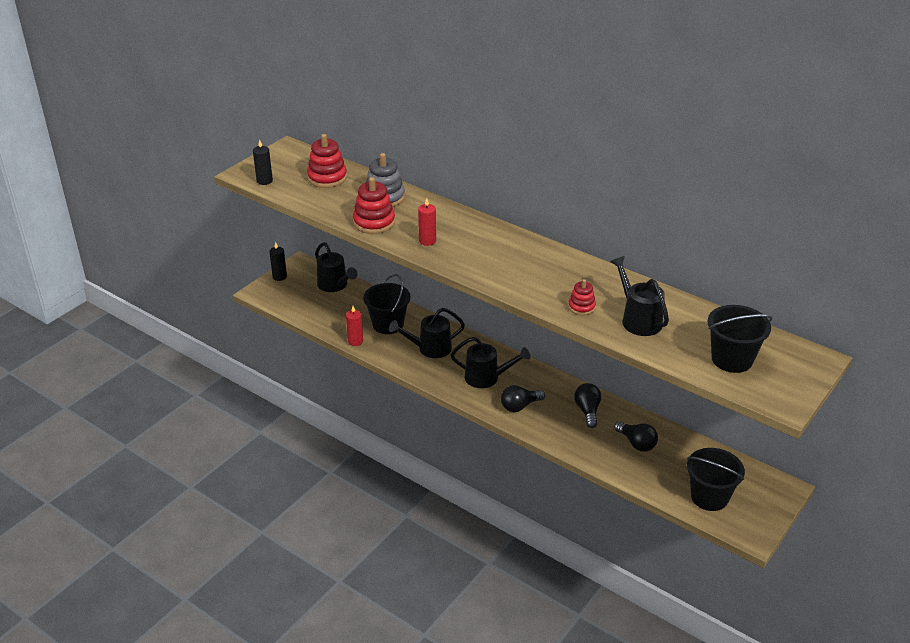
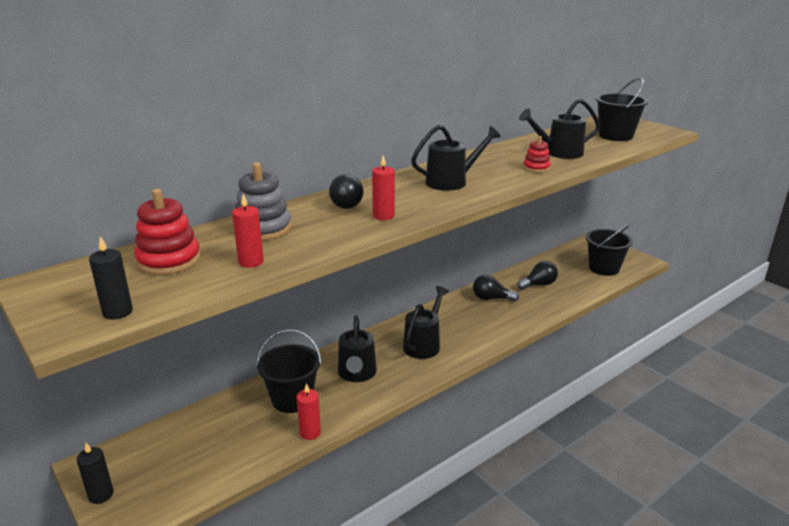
camera: 75 degrees left, 10 degrees down
black watering can [315,242,358,292] -> black watering can moved to [411,125,501,191]
red stacking toy [353,177,395,234] -> none
black light bulb [501,385,545,412] -> black light bulb moved to [329,174,364,209]
none -> red candle [232,194,264,268]

